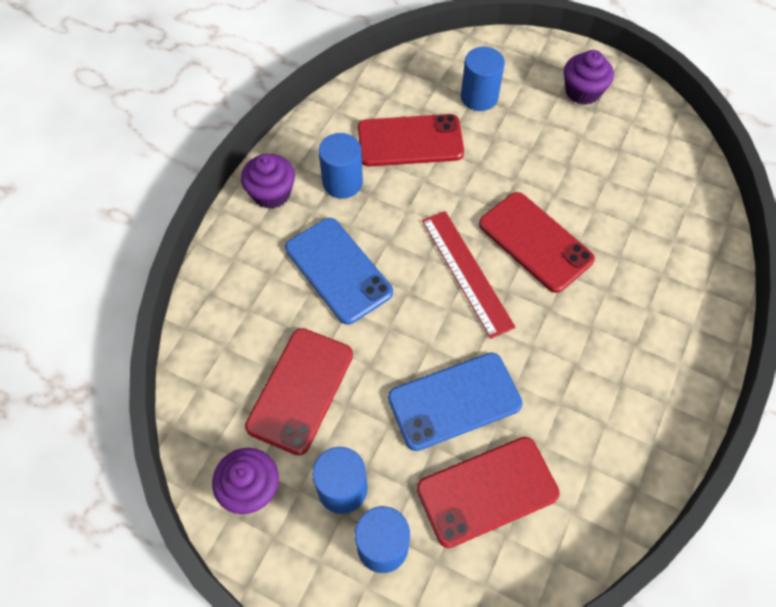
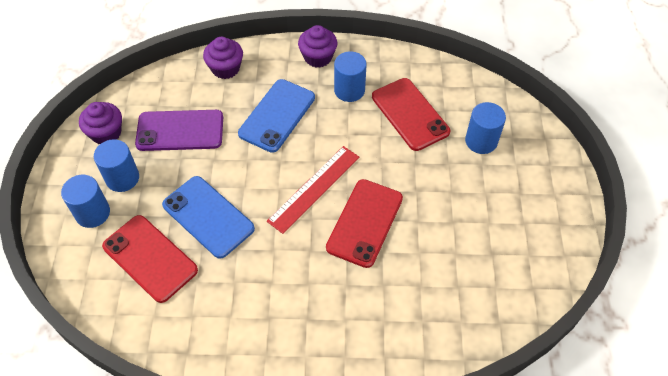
camera: 65 degrees right, 5 degrees down
red phone [245,328,353,455] -> purple phone [135,110,223,151]
purple cupcake [564,50,614,105] -> purple cupcake moved to [203,37,243,79]

